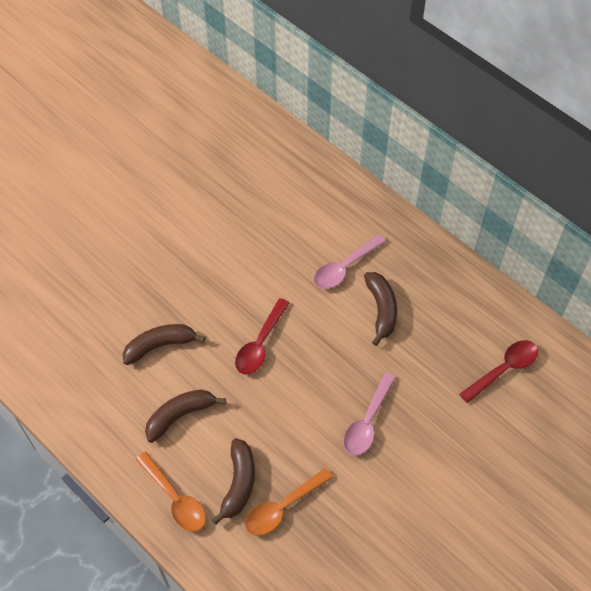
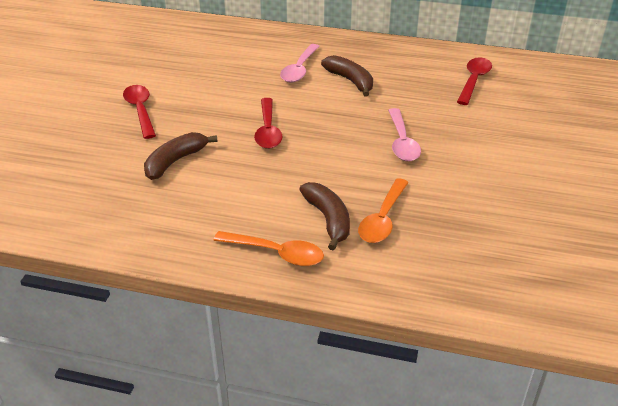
camera: 30 degrees left, 20 degrees down
brown banana [145,389,226,443] -> none
none -> red spoon [123,85,156,139]

